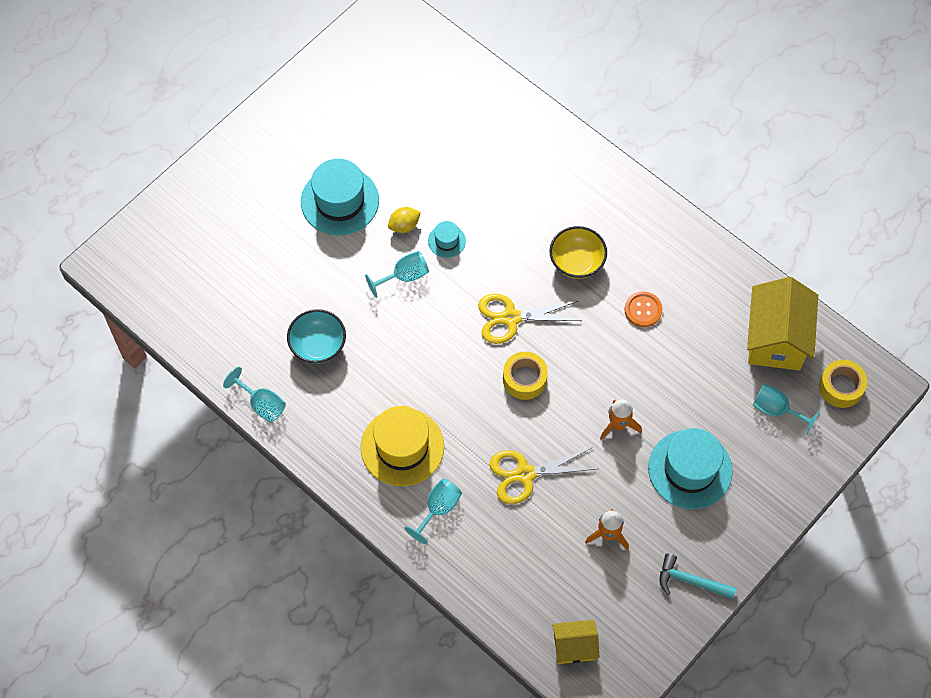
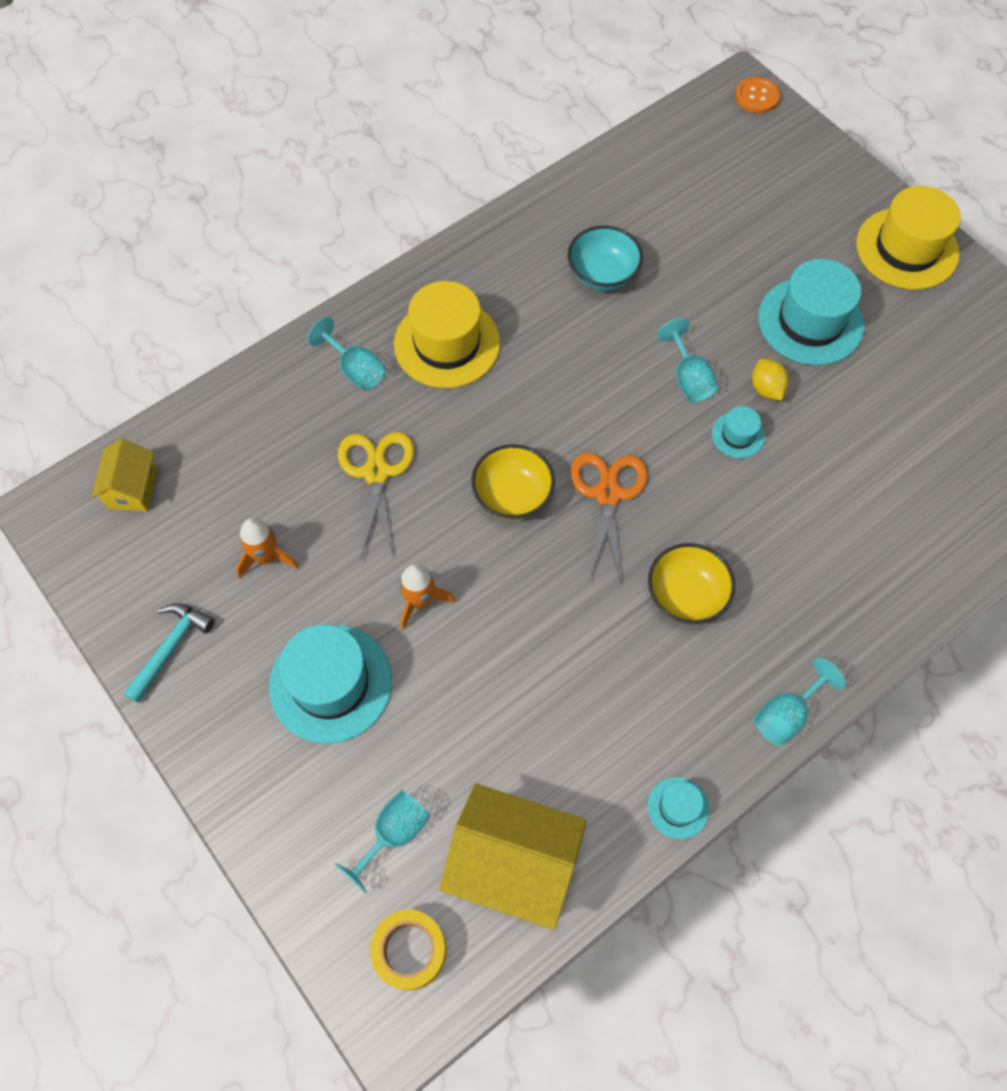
camera: 100 degrees right, 0 degrees up
turquoise goblet [223,367,286,422] -> turquoise goblet moved to [753,657,846,746]
yellow scissors [478,294,581,344] -> orange scissors [570,453,647,584]
yellow tape [503,352,548,400] -> yellow bowl [471,444,555,520]
orange button [625,291,663,327] -> orange button moved to [735,77,780,113]
none -> turquoise hat [648,777,709,839]
none -> yellow hat [856,186,961,290]

